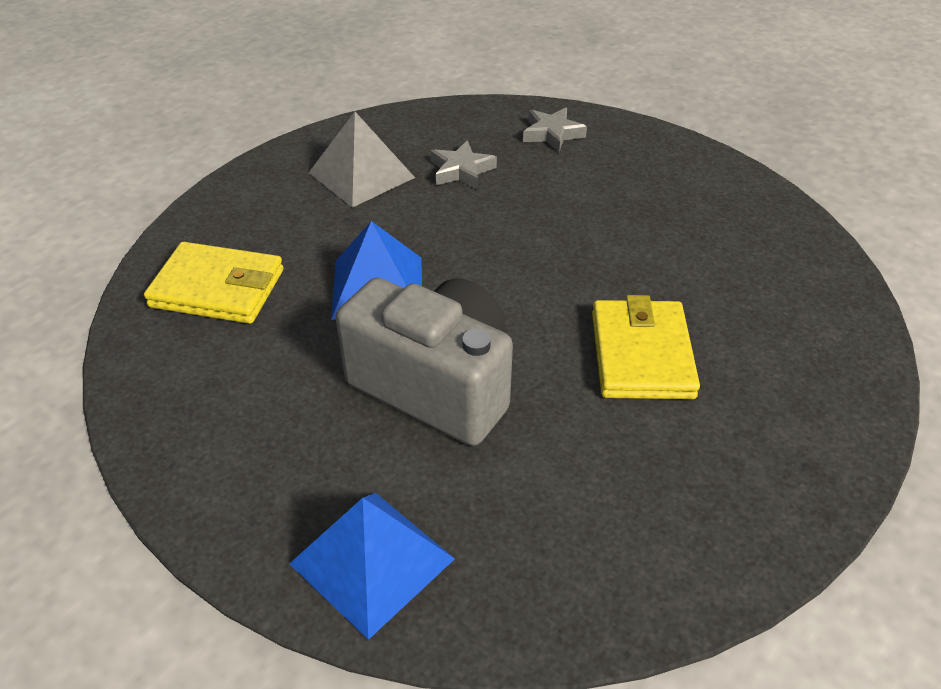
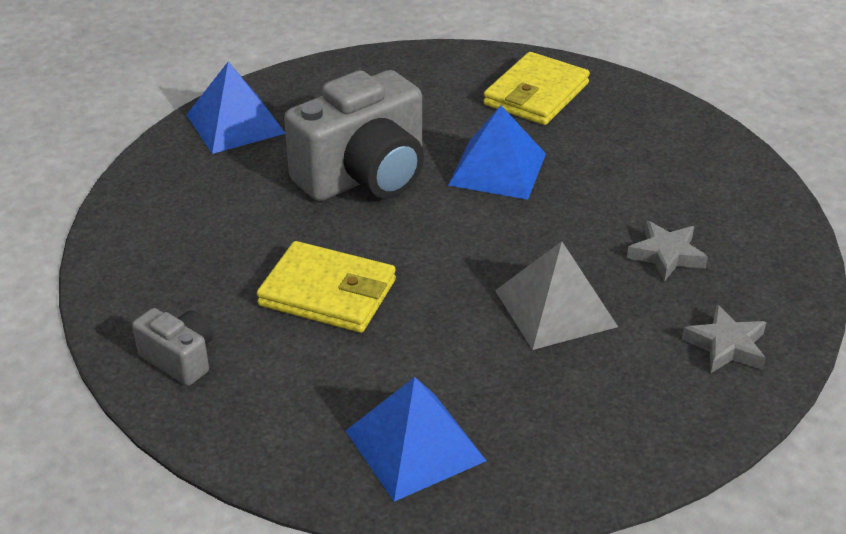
camera: 110 degrees right, 5 degrees down
grey pyramid [308,112,415,208] -> grey pyramid moved to [495,241,618,350]
none -> grey camera [132,308,213,386]
none -> blue pyramid [346,377,486,502]

